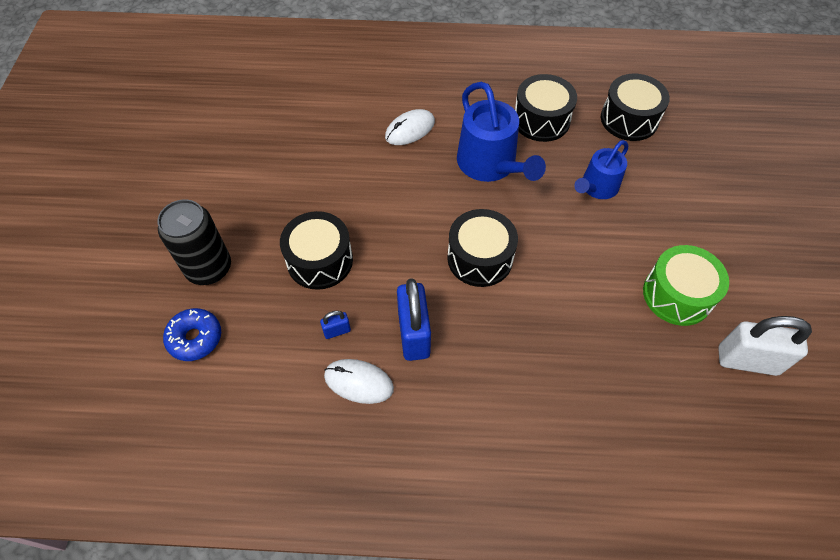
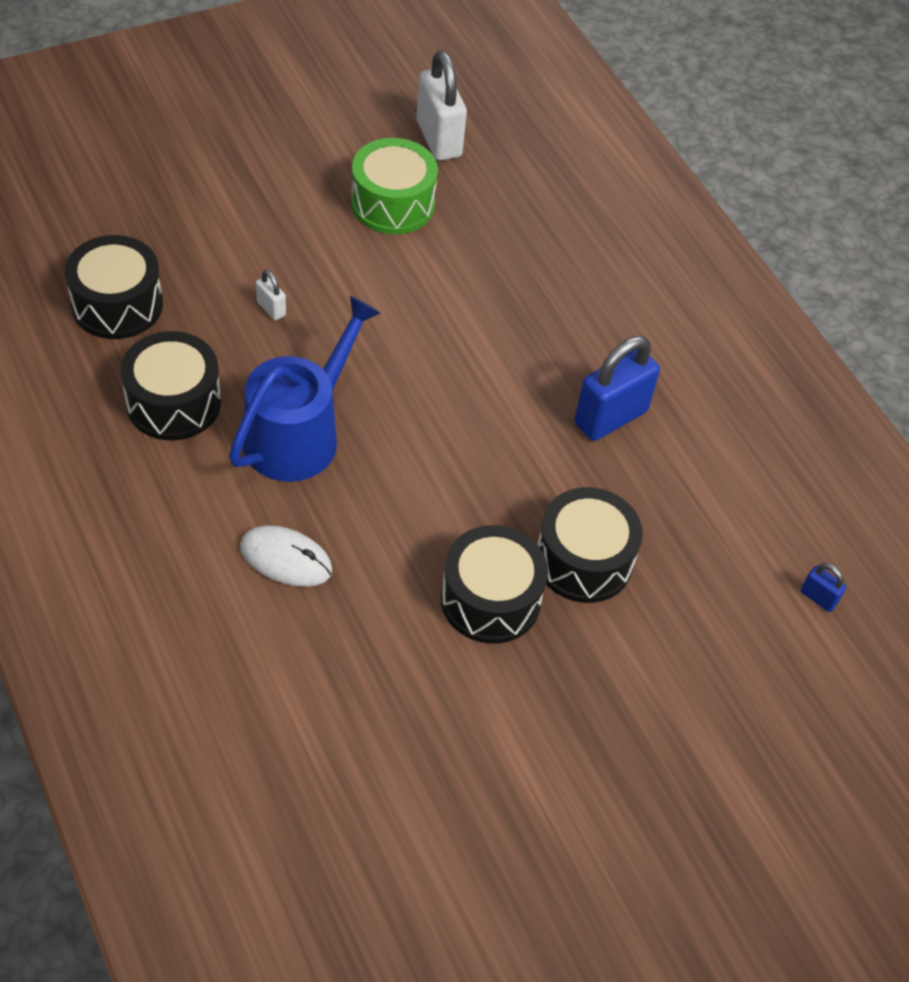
camera: 125 degrees left, 5 degrees down
black can [157,199,231,285] -> none
blue donut [163,308,221,361] -> none
blue padlock [320,311,351,339] -> blue padlock moved to [801,563,846,612]
white mouse [324,359,394,404] -> none
black drum [447,209,518,287] -> black drum moved to [441,525,548,644]
blue watering can [574,140,628,199] -> white padlock [256,270,286,320]

